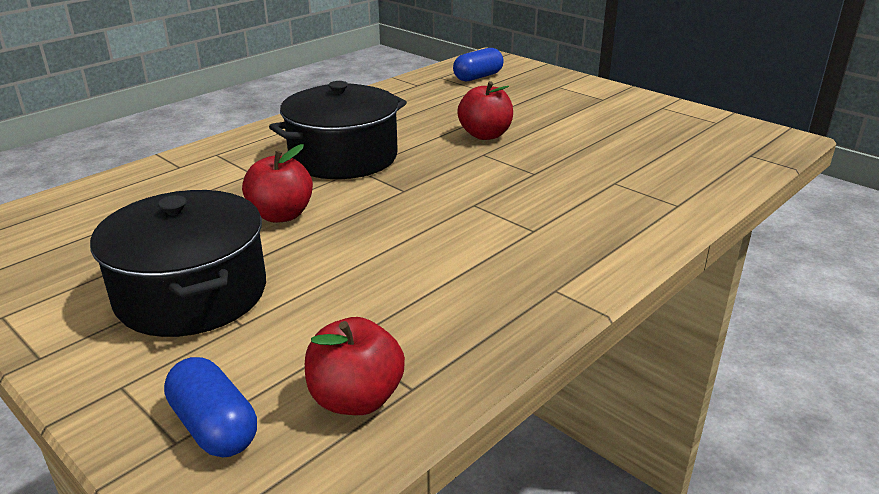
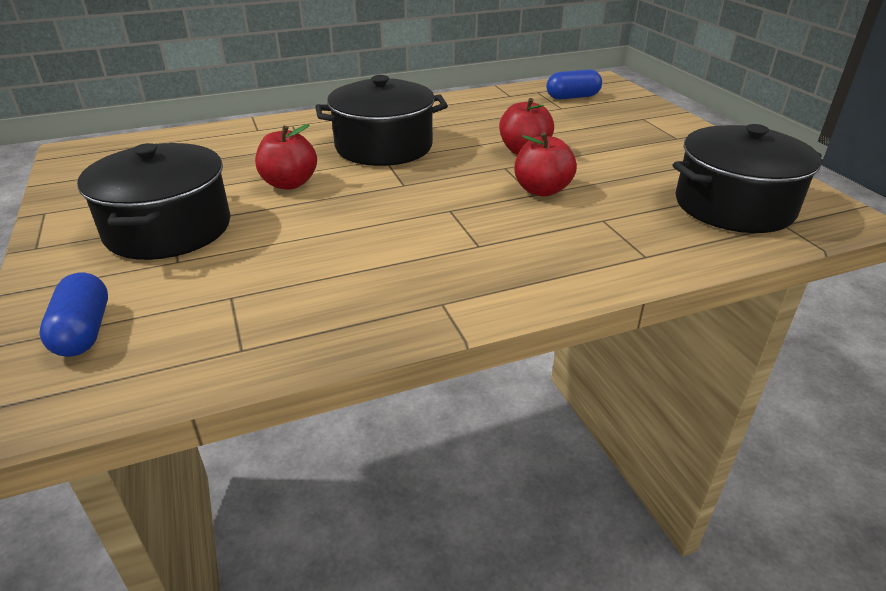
camera: 25 degrees right, 5 degrees up
red apple [305,317,405,415] -> red apple moved to [515,132,577,197]
none -> black pot [673,124,822,233]

